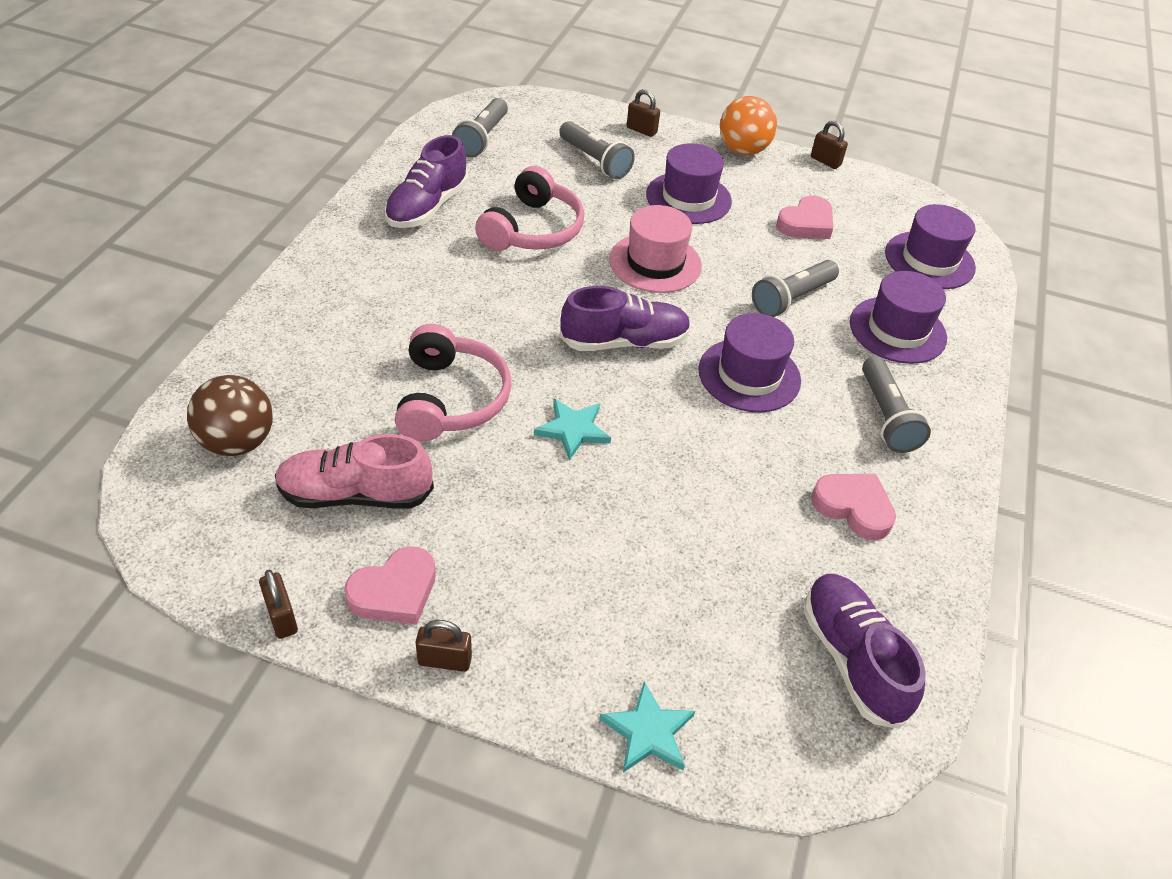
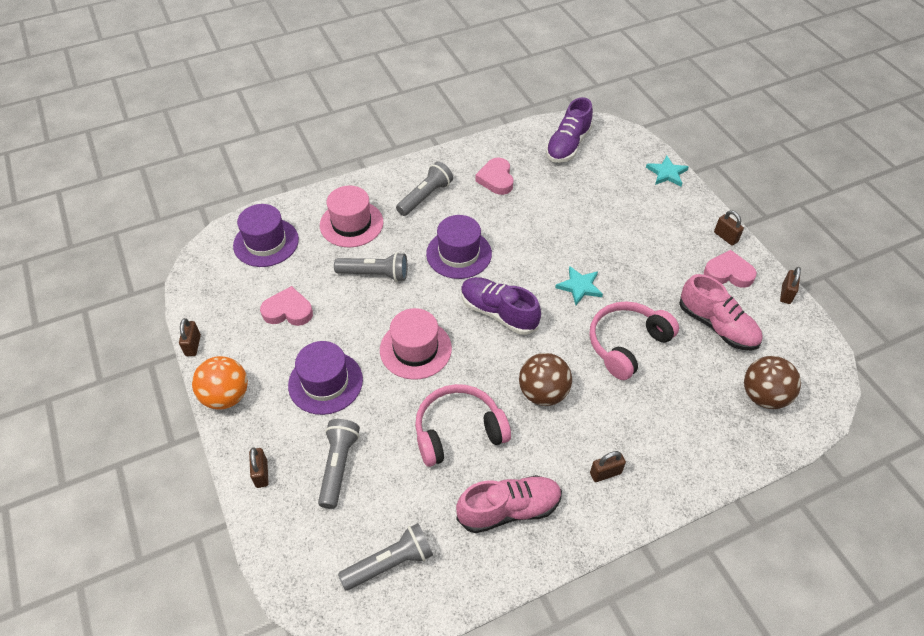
camera: 130 degrees left, 5 degrees up
purple shoe [384,135,468,228] -> pink shoe [456,475,562,533]
purple hat [850,271,947,364] -> pink hat [320,186,383,247]
none -> brown ball [519,353,572,406]
none -> brown padlock [590,451,626,482]

